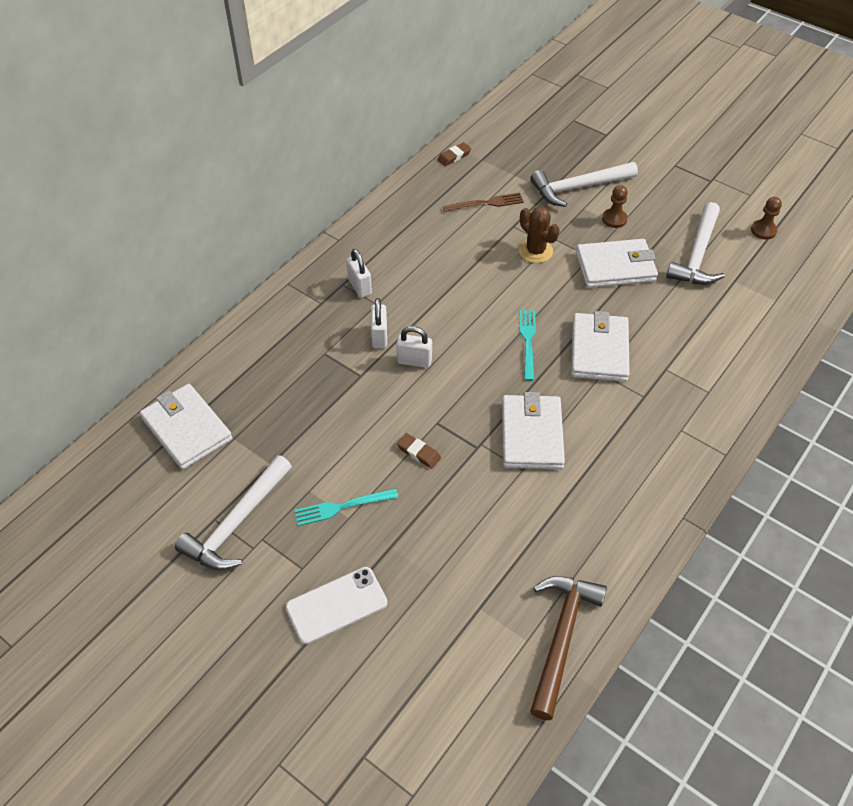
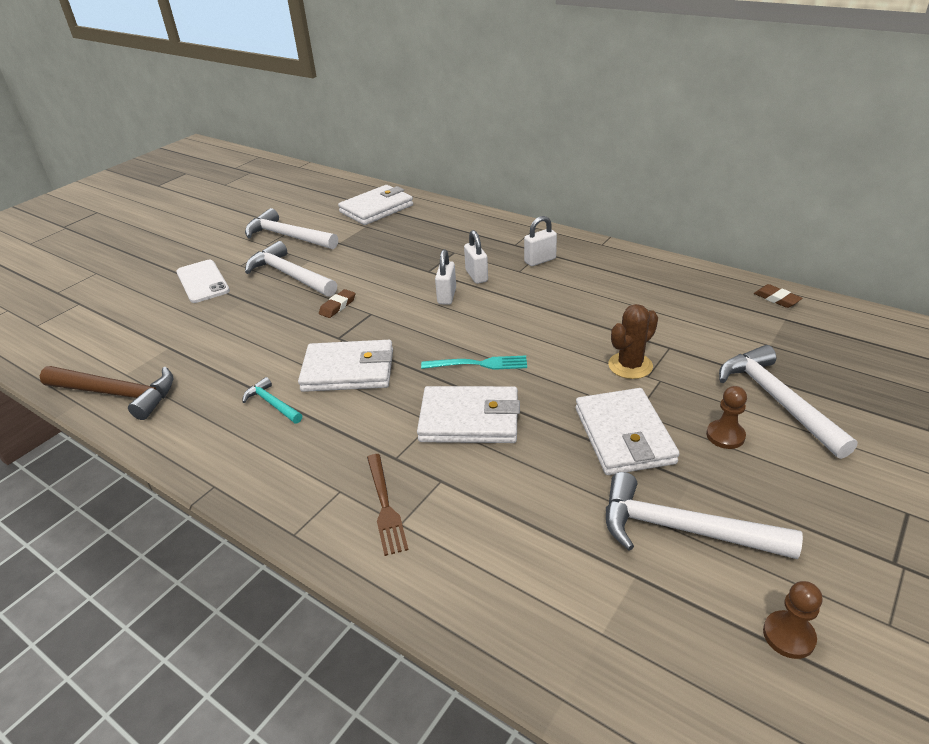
camera: 90 degrees right, 15 degrees down
turquoise fork [295,488,399,526] -> white hammer [245,241,337,297]
white padlock [371,298,387,348] -> white padlock turned 75 degrees clockwise [464,230,488,284]
brown fork [443,193,524,212] -> brown fork moved to [367,454,409,556]
none -> turquoise hammer [242,377,302,423]

